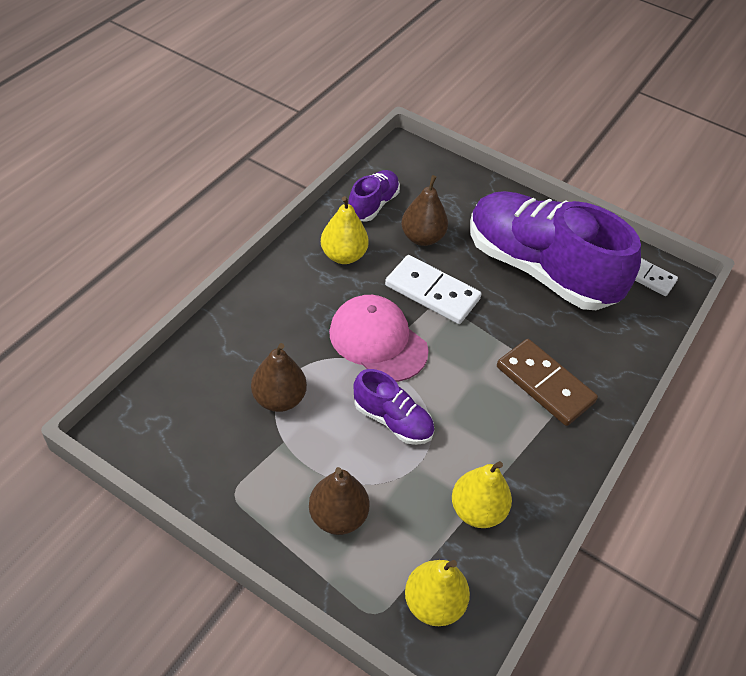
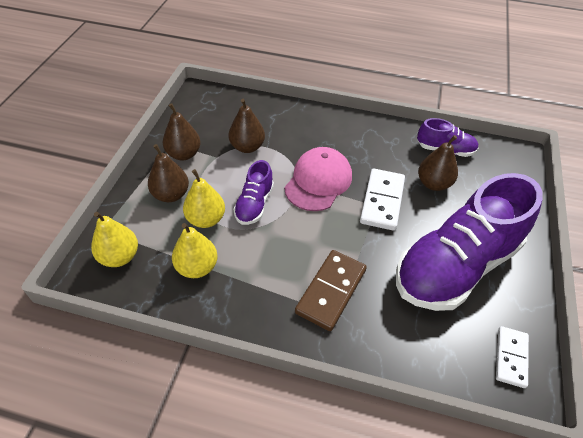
camera: 75 degrees right, 0 degrees up
yellow pear [321,196,369,264] -> yellow pear moved to [183,169,225,228]
purple shoe [470,191,641,310] -> purple shoe turned 150 degrees counterclockwise [396,173,543,311]
none -> brown pear [163,103,200,160]

